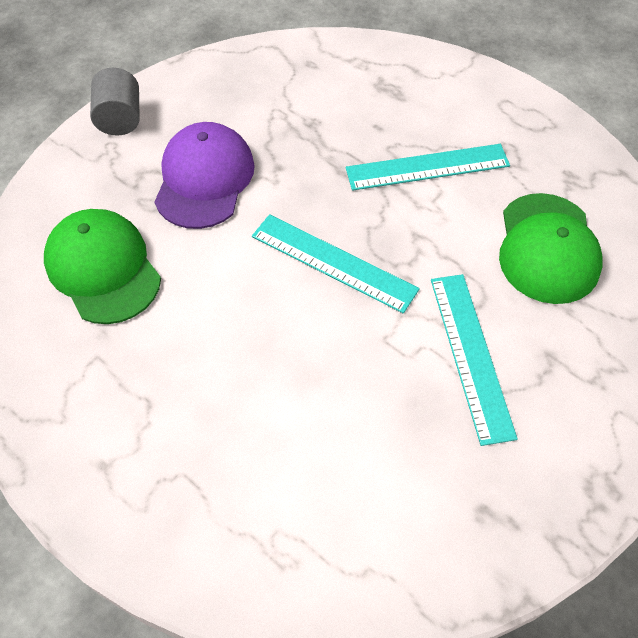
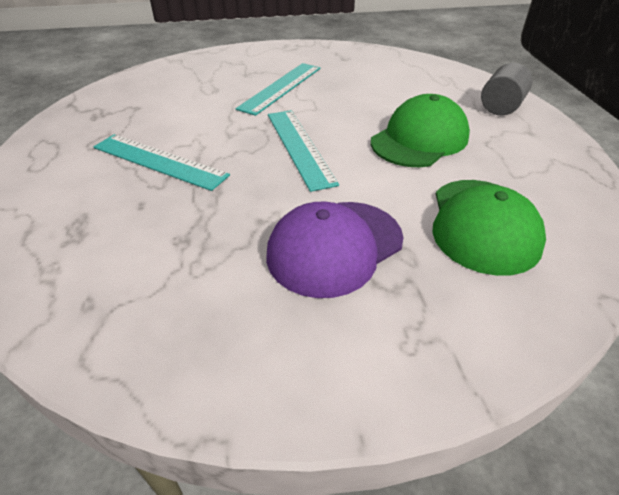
camera: 140 degrees left, 15 degrees down
grey cylinder [90,68,139,136] -> grey cylinder moved to [481,63,533,116]
green cap [499,193,603,304] -> green cap moved to [371,94,470,167]

